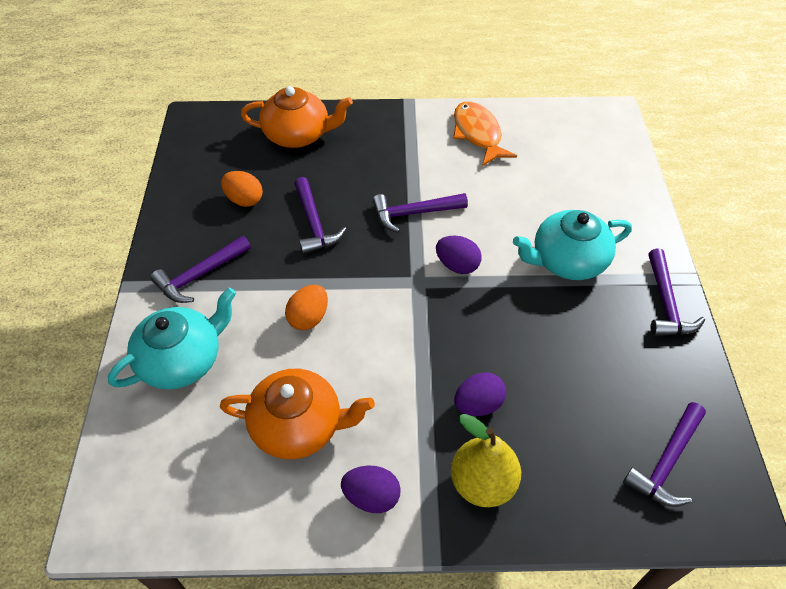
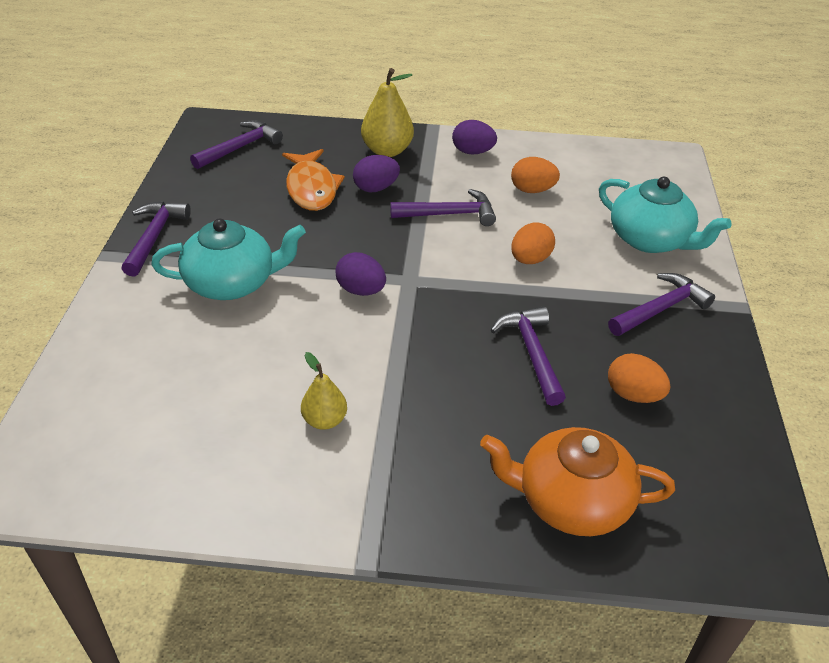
camera: 175 degrees left, 10 degrees down
turquoise teapot [108,288,236,389] -> turquoise teapot turned 105 degrees counterclockwise [599,177,732,253]
orange teapot [220,369,375,459] -> orange egg [511,157,560,193]
purple hammer [372,193,468,233] -> purple hammer moved to [390,189,496,226]
orange fish [453,101,517,166] -> orange fish moved to [282,149,345,211]
none -> yellow pear [301,352,347,430]

